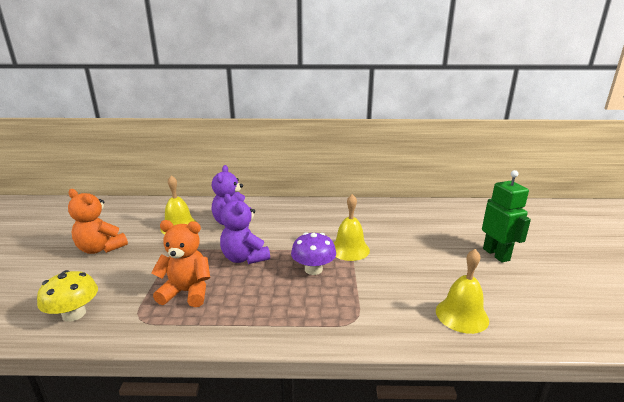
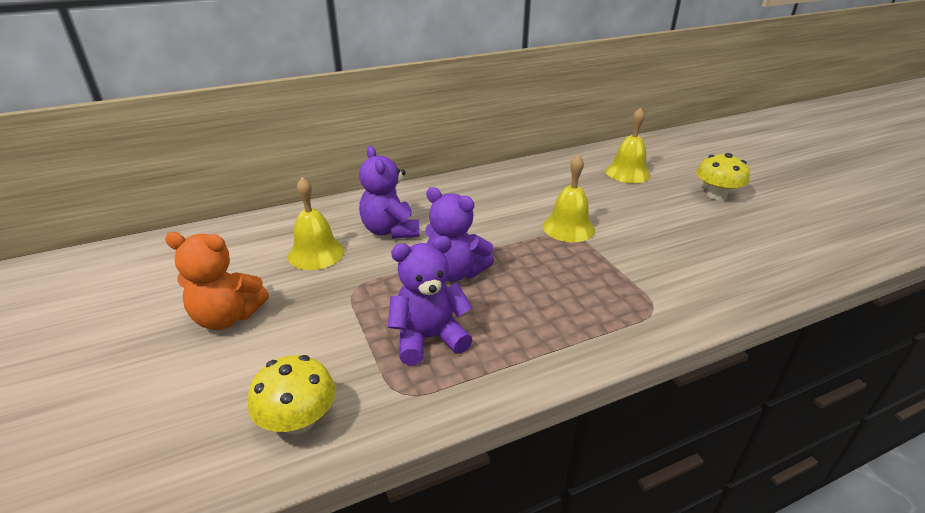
camera: 25 degrees left, 10 degrees up
orange teddy bear [151,220,210,307] -> purple teddy bear [388,236,473,366]
purple mushroom [291,232,336,275] -> none
yellow bell [436,249,489,334] -> yellow bell moved to [605,107,651,183]
green robot [482,170,531,263] -> yellow mushroom [696,153,750,200]

